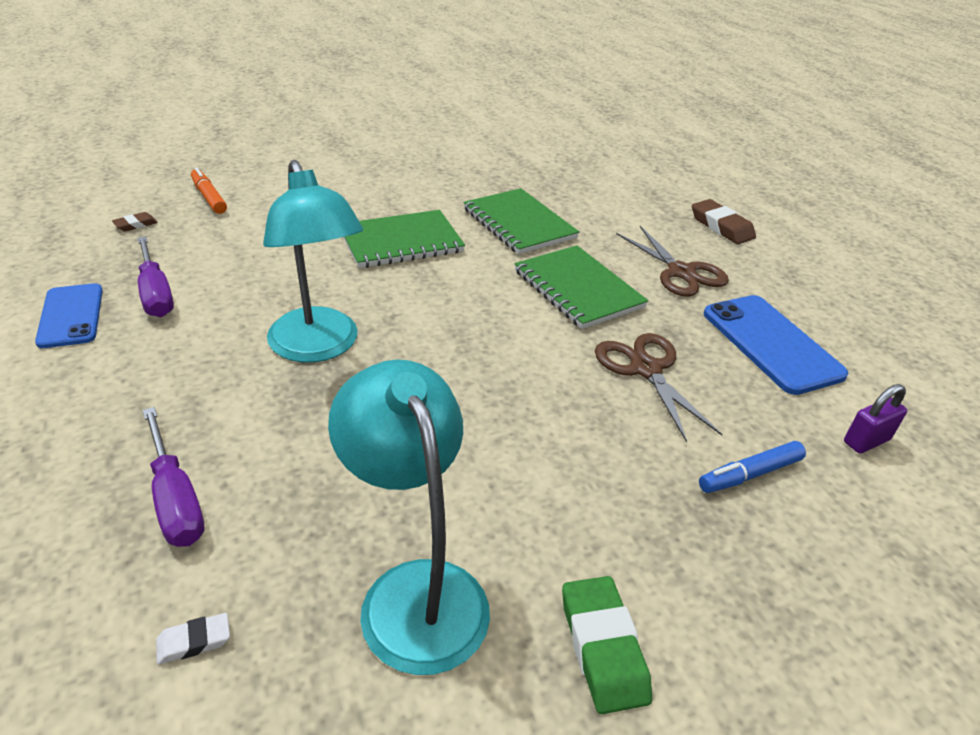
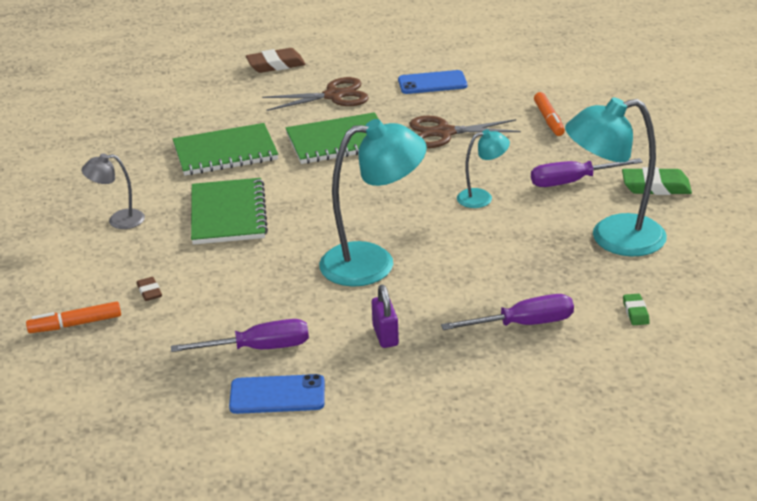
camera: 70 degrees left, 5 degrees down
brown eraser [112,212,158,232] -> brown eraser moved to [137,277,162,301]
white eraser [156,613,230,664] -> green eraser [623,294,650,325]
blue marker [699,441,806,493] -> orange marker [534,92,565,136]
blue phone [704,295,848,395] -> blue phone [398,70,467,94], size x0.66
purple padlock [844,384,907,454] -> purple padlock moved to [372,285,399,348]
none -> grey lamp [81,153,145,229]
none -> turquoise lamp [457,129,510,208]
none -> purple screwdriver [531,158,643,187]

